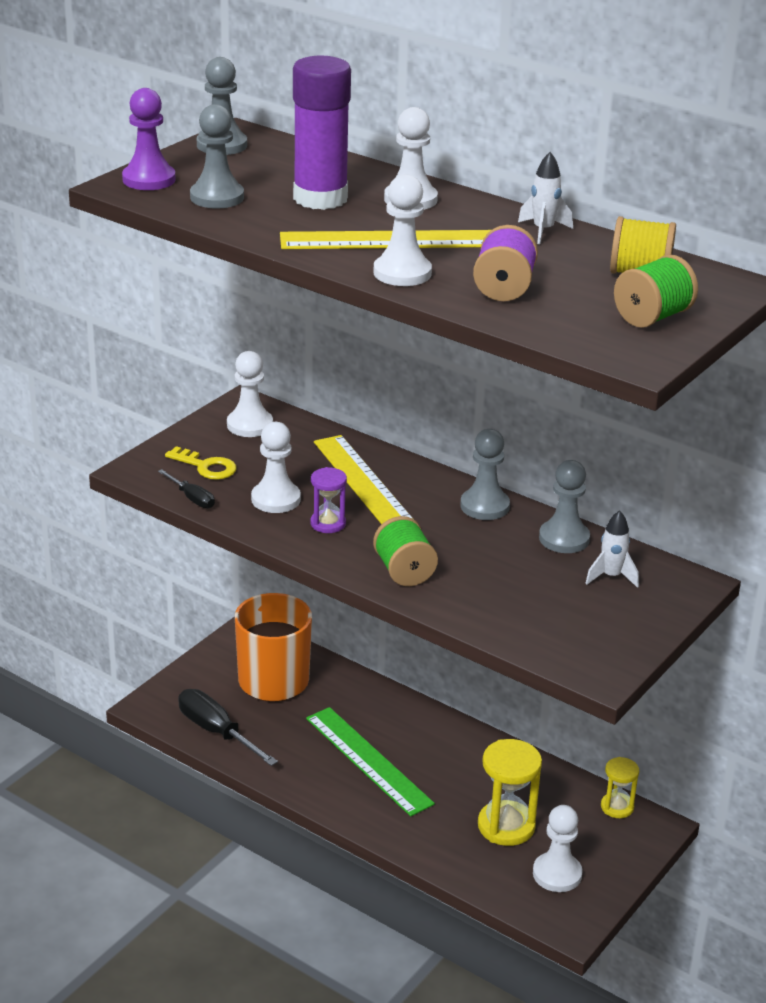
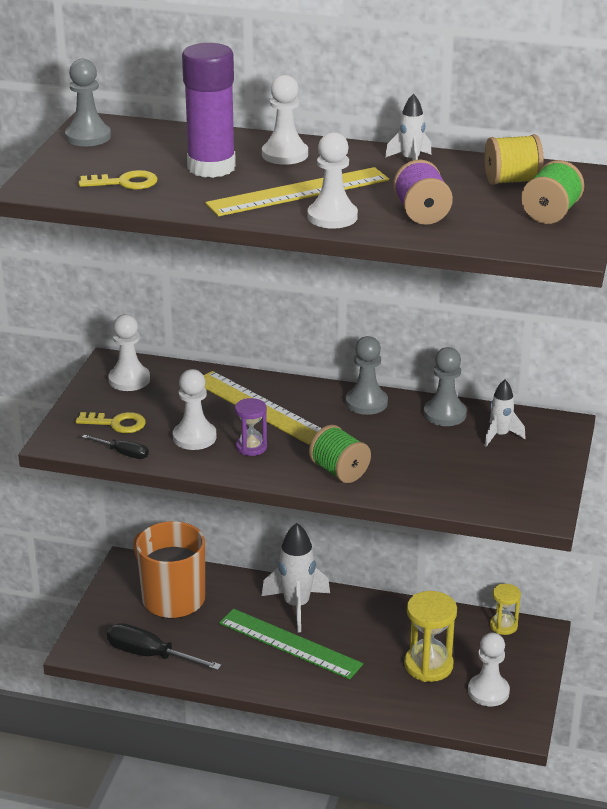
camera: 20 degrees left, 0 degrees up
purple pawn [122,88,176,190] -> none
grey pawn [190,104,244,209] -> yellow key [79,170,158,190]
none -> white rocket [261,523,330,632]

